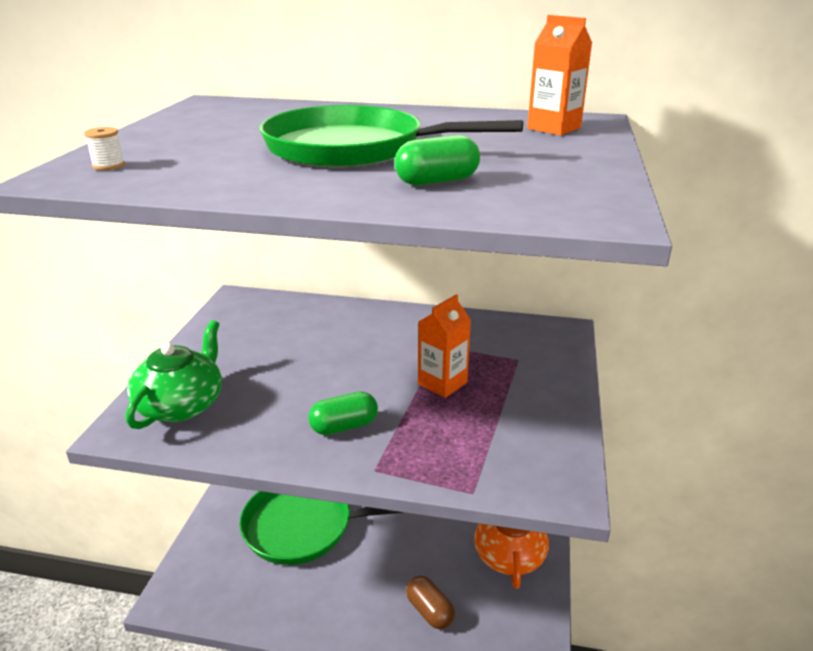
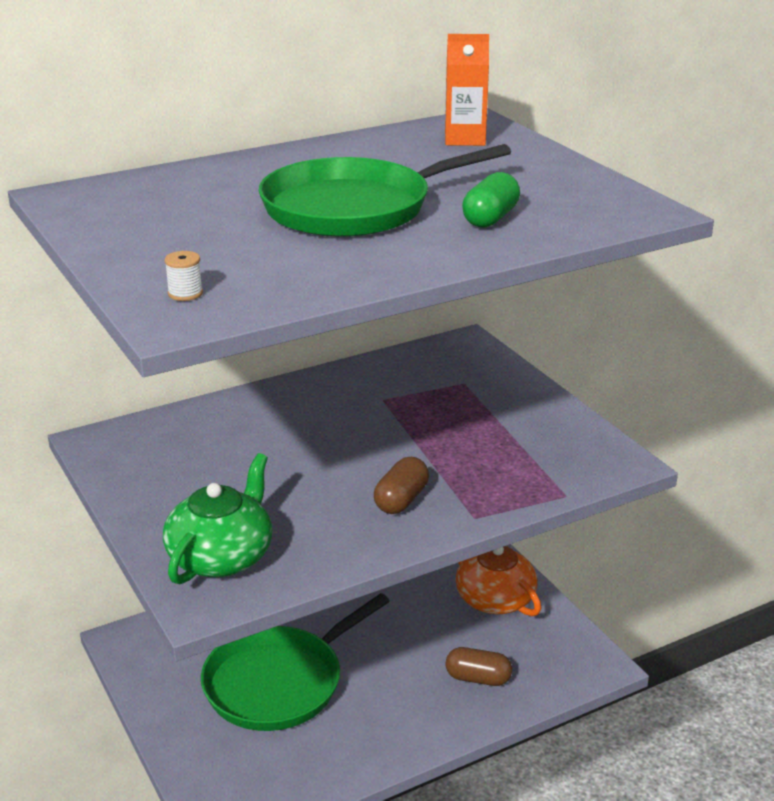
camera: 40 degrees left, 0 degrees up
green teapot [126,320,222,429] -> green teapot turned 45 degrees clockwise [163,453,272,584]
green capsule [308,391,378,435] -> brown capsule [374,457,429,514]
orange carton [418,294,471,398] -> none

